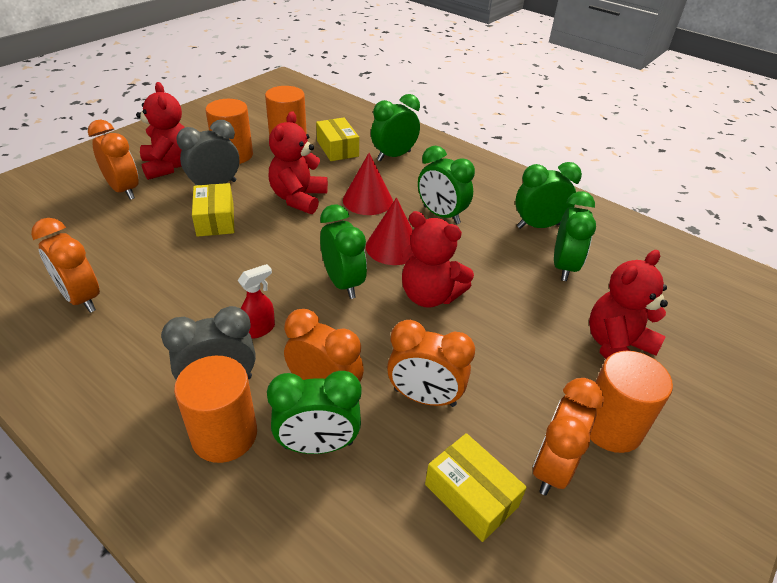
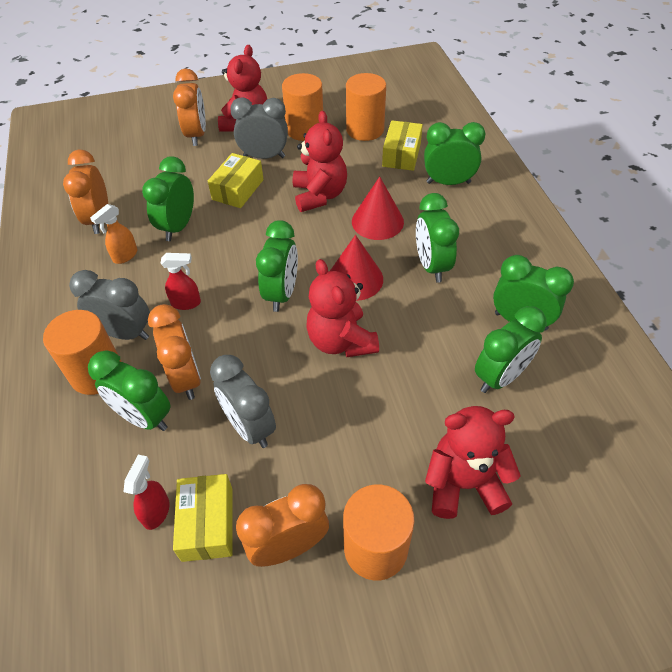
camera: 40 degrees right, 10 degrees up
red teddy bear [269,111,328,214] -> red teddy bear turned 120 degrees clockwise [293,111,347,212]
orange clock [387,320,475,407] -> grey clock [210,355,276,448]
none -> orange spray bottle [90,204,138,264]
none -> red spray bottle [124,455,169,530]
none -> green clock [142,156,194,241]

